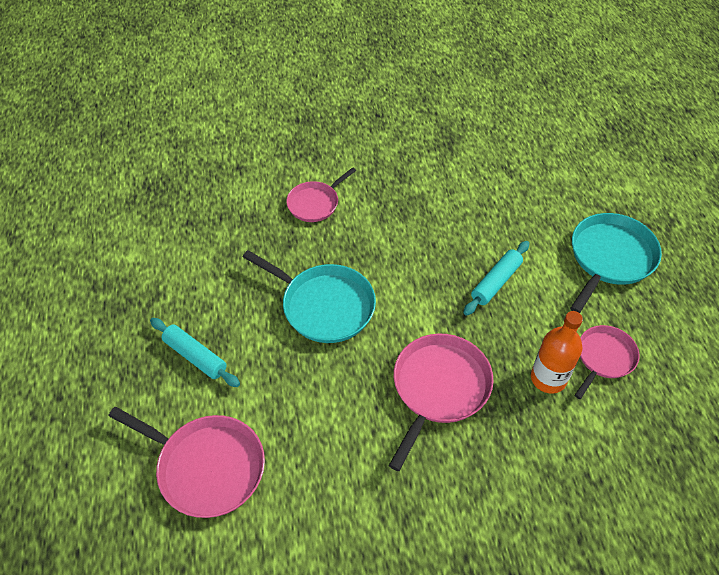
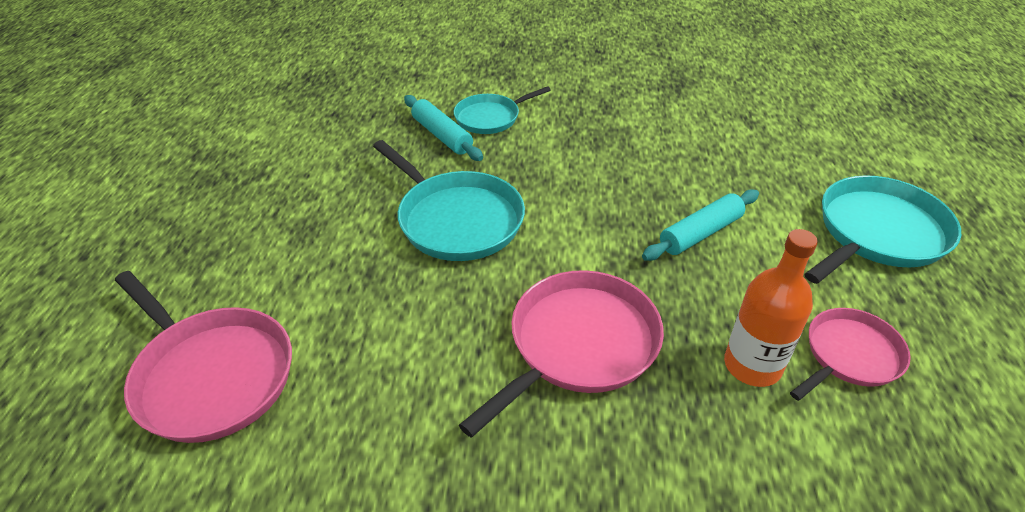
camera: 15 degrees right, 10 degrees down
turquoise rolling pin [150,318,240,387] -> turquoise rolling pin moved to [404,95,483,161]
pink pan [286,167,356,222] -> turquoise pan [454,86,551,134]

